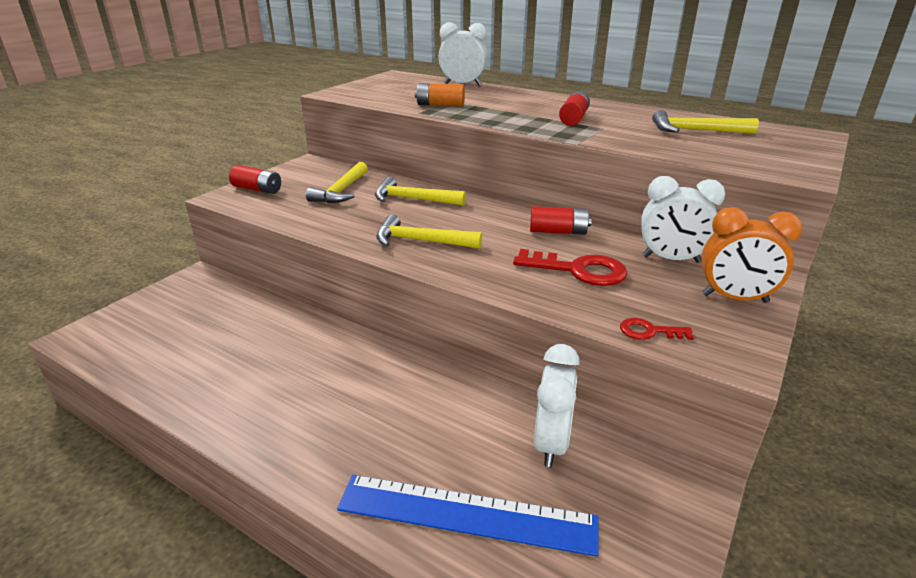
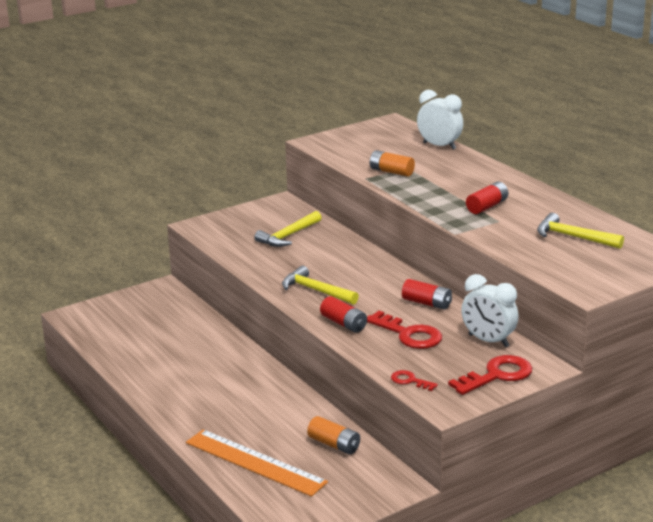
camera: 25 degrees right, 5 degrees down
red battery [229,165,281,194] -> red battery moved to [320,296,367,333]
blue ruler [337,475,599,557] -> orange ruler [186,429,328,497]
yellow hammer [375,177,466,206] -> none
white clock [534,344,580,467] -> orange battery [307,416,360,454]
orange clock [701,207,802,303] -> red key [448,355,532,395]

